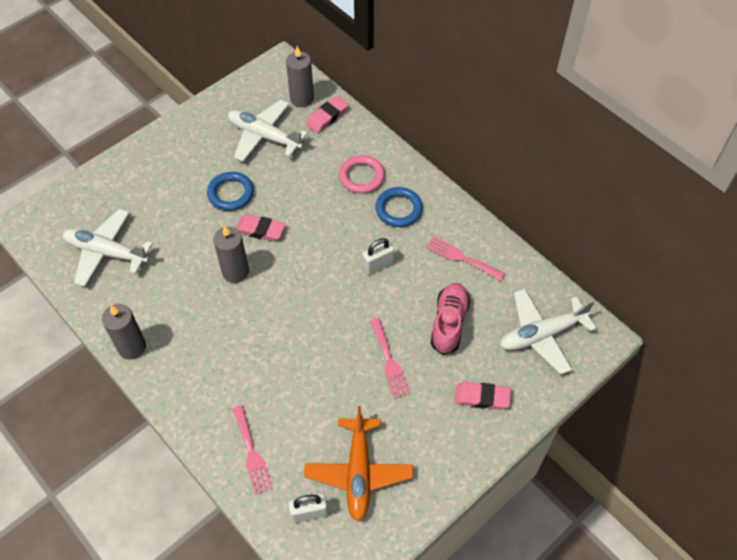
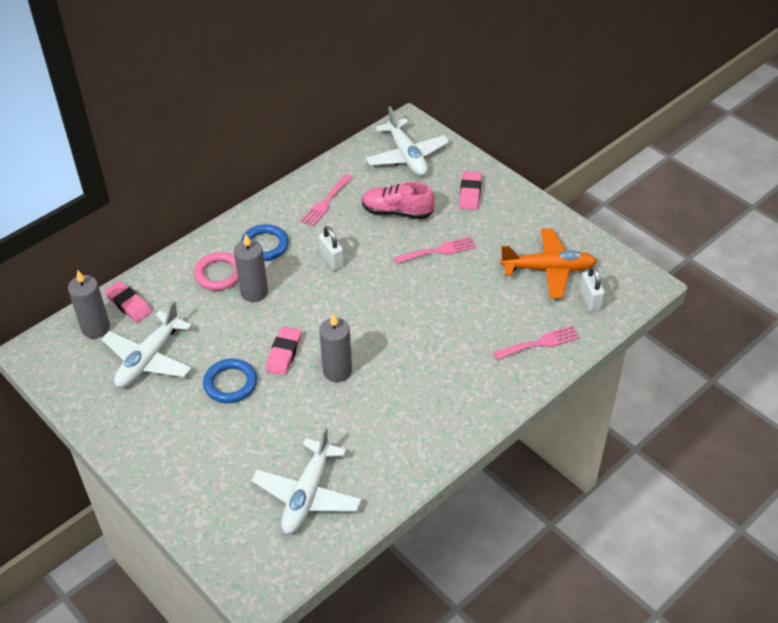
camera: 90 degrees left, 10 degrees down
grey candle [102,304,146,360] -> grey candle moved to [234,234,268,302]

